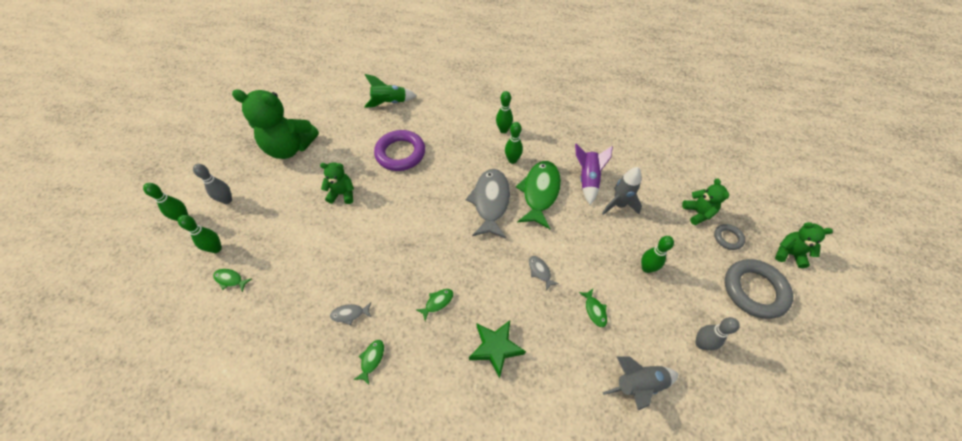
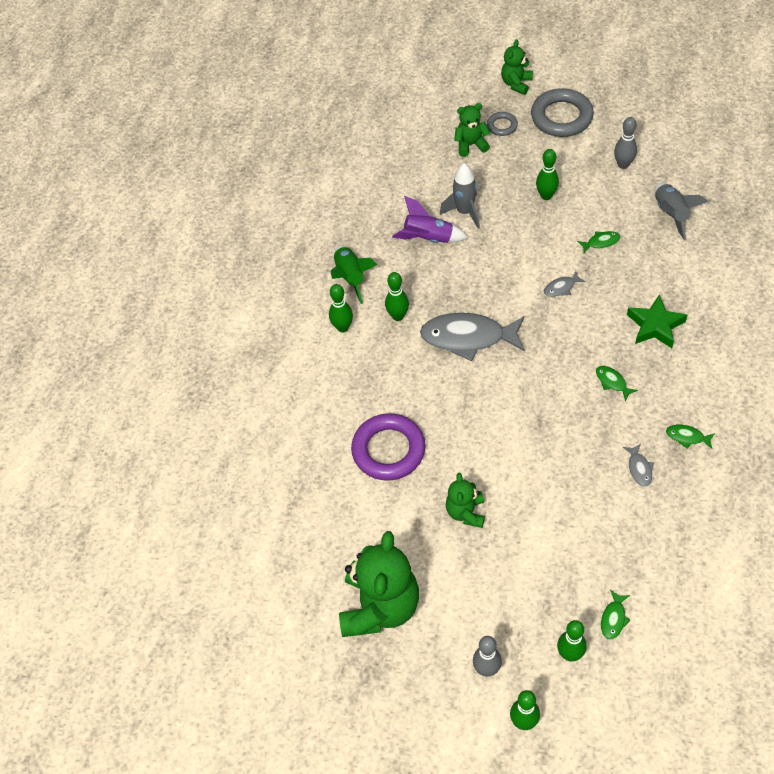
camera: 85 degrees left, 0 degrees up
green rocket [364,74,417,108] -> green rocket moved to [331,245,377,304]
green fish [516,161,561,229] -> none

